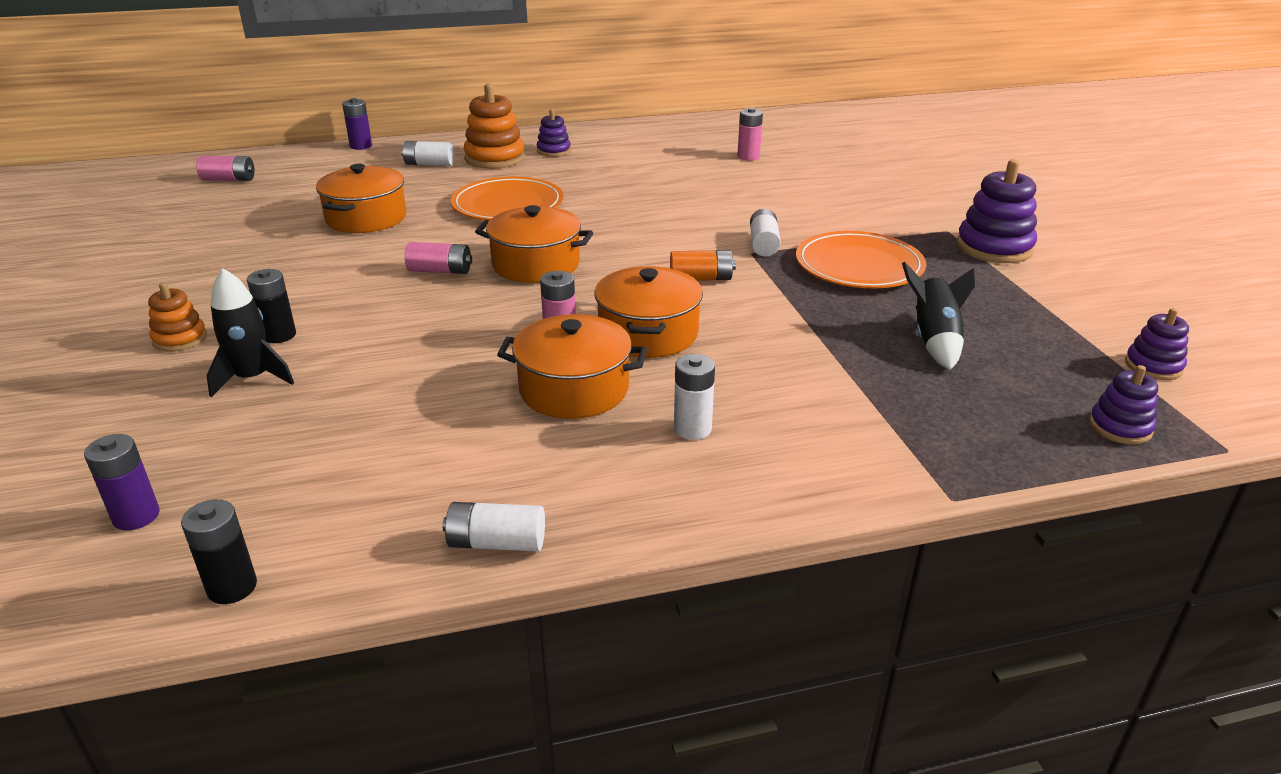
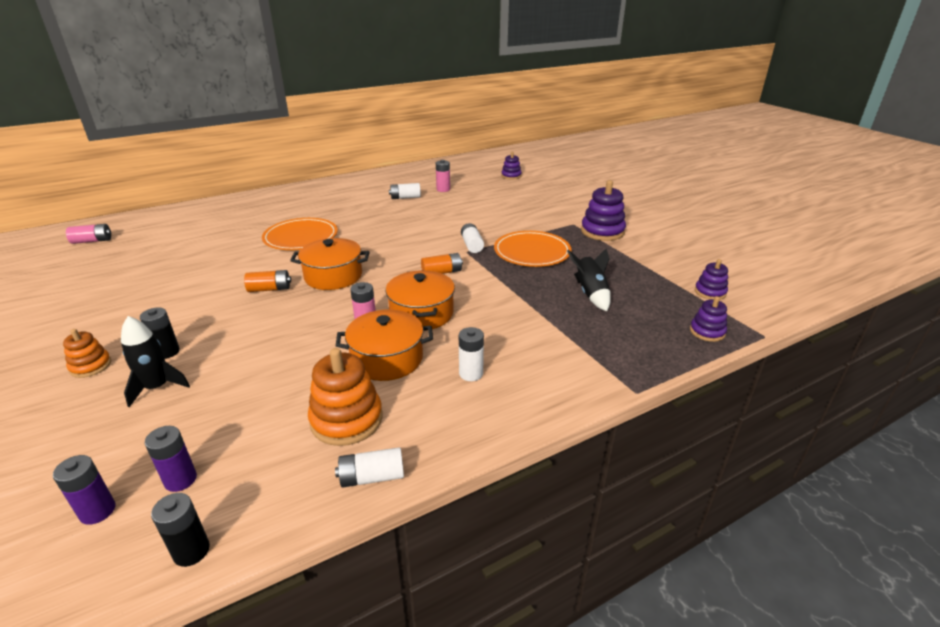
camera: 15 degrees left, 0 degrees up
orange pot [316,164,406,233] -> none
purple battery [342,98,372,150] -> purple battery moved to [145,426,197,492]
white battery [402,141,454,166] -> white battery moved to [389,183,421,199]
pink battery [405,242,472,274] -> orange battery [244,270,291,292]
orange stacking toy [463,83,525,169] -> orange stacking toy moved to [308,348,383,446]
purple stacking toy [537,109,571,157] -> purple stacking toy moved to [501,152,522,180]

